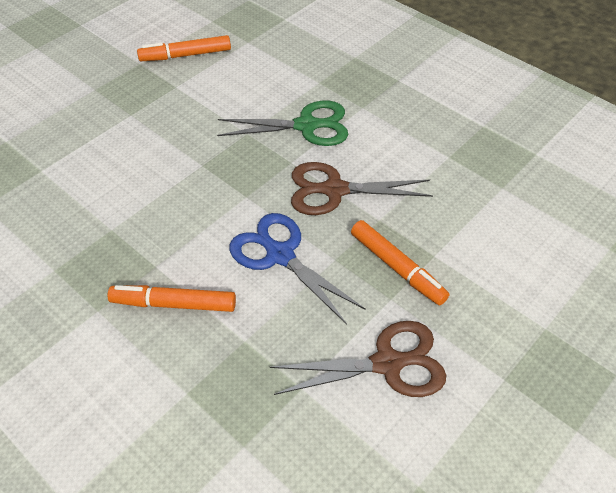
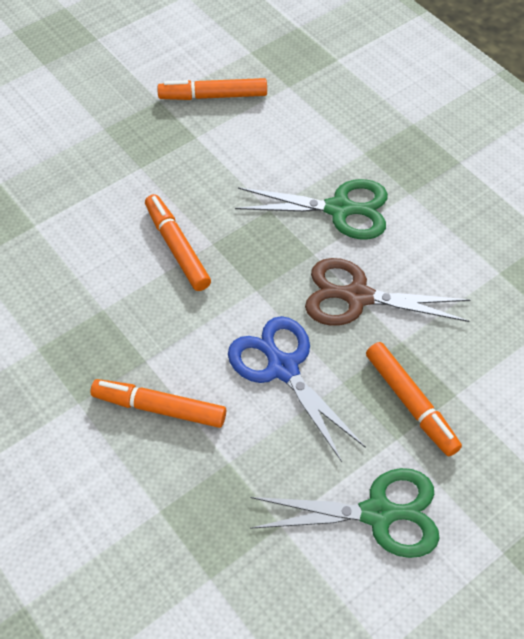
camera: 10 degrees right, 5 degrees up
brown scissors [270,321,447,397] -> green scissors [250,468,440,558]
none -> orange marker [145,194,211,291]

